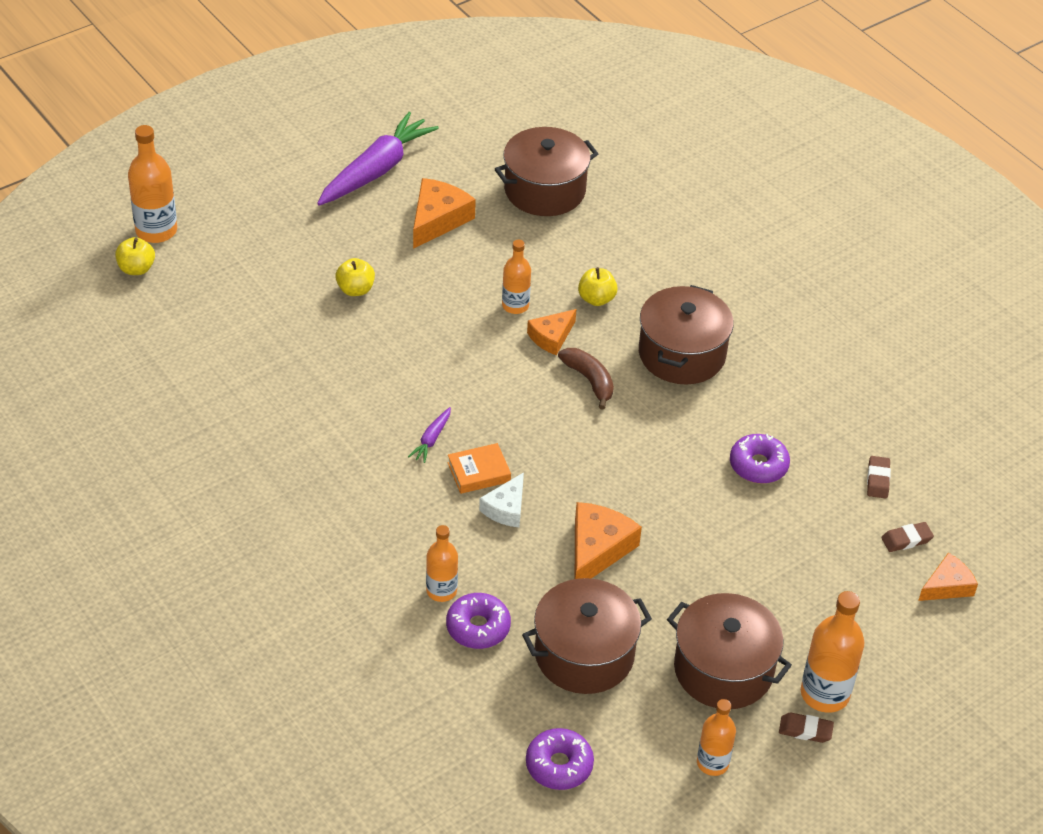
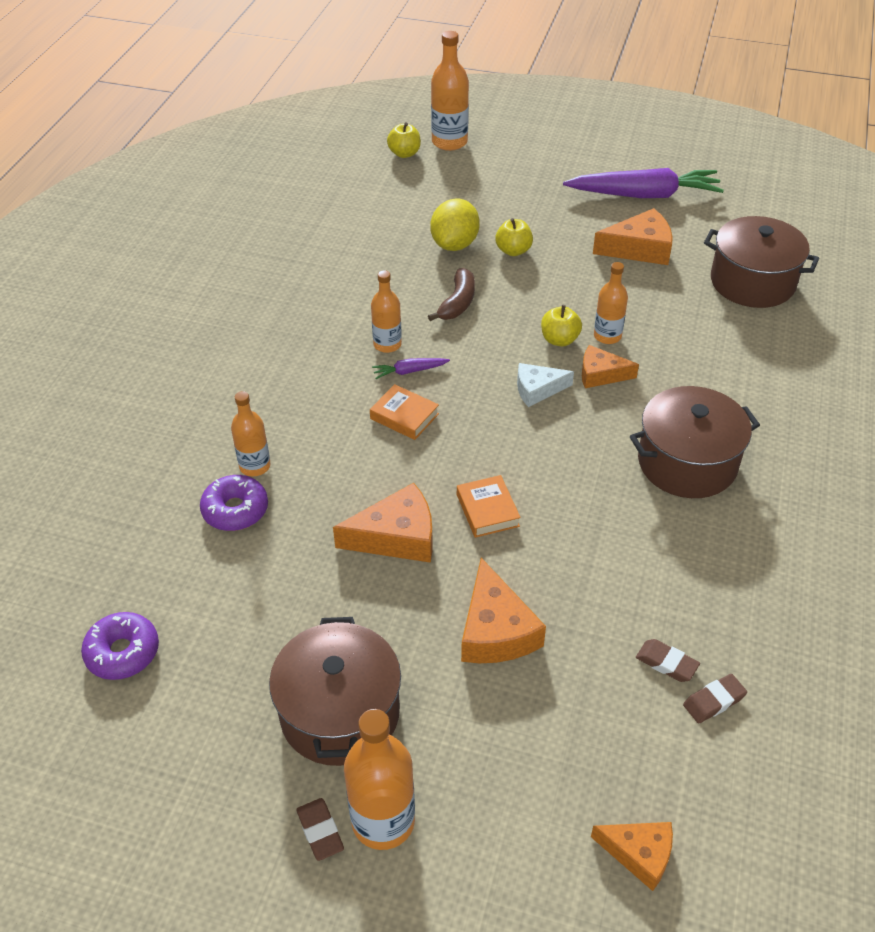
camera: 55 degrees right, 0 degrees up
white cheese [479,472,524,527] -> white cheese moved to [517,363,574,407]
brown pot [522,578,652,694] -> none
brown banana [558,348,614,410] -> brown banana moved to [428,268,475,321]
yellow apple [578,267,618,306] -> yellow apple moved to [541,305,582,347]
orange bottle [697,699,736,776] -> orange bottle moved to [371,270,402,353]
purple donut [730,434,790,484] -> none
brown eraser [881,522,934,552] -> brown eraser moved to [636,639,700,682]
none -> yellow lemon [430,198,480,251]
none -> orange book [457,475,521,538]
none -> orange cheese [461,558,546,663]

